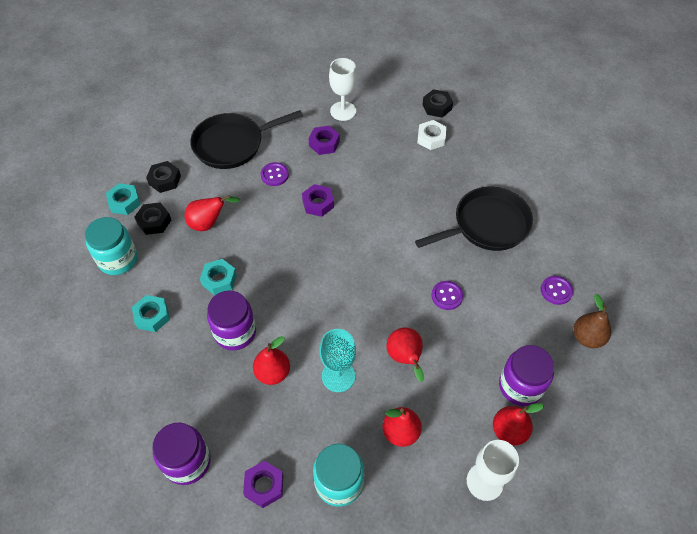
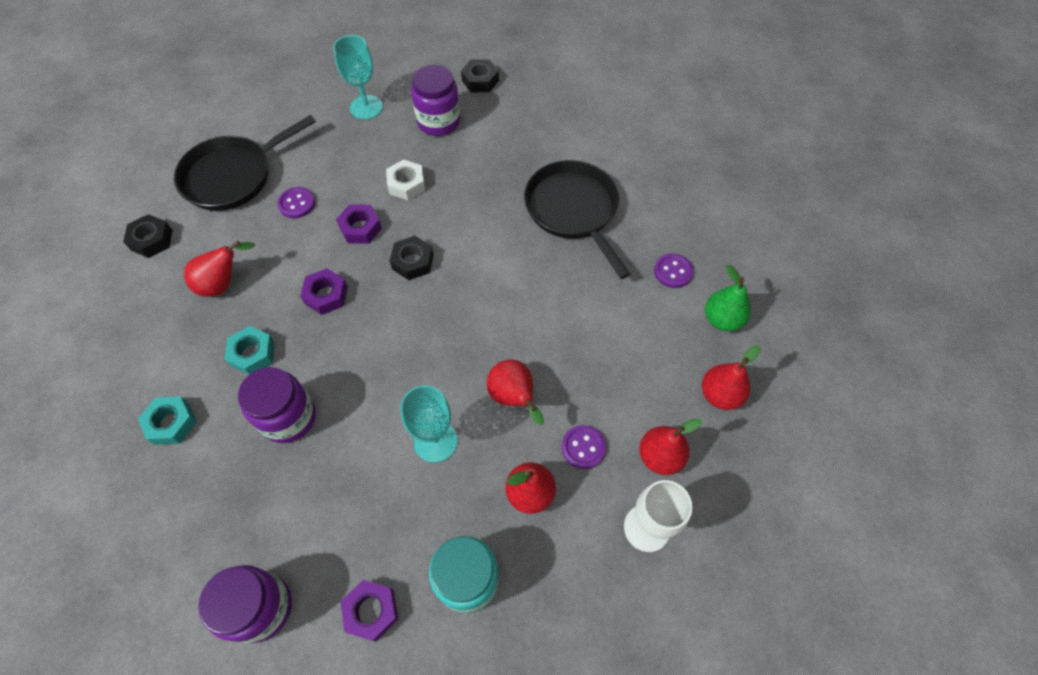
camera: 15 degrees left, 5 degrees up
turquoise jar [85,217,138,275] -> none
turquoise nut [106,183,141,215] -> none
black nut [134,203,171,235] -> black nut moved to [390,236,434,280]
red pear [253,336,290,385] -> red pear moved to [702,345,761,410]
purple nut [309,126,340,155] -> purple nut moved to [300,269,348,315]
white goblet [329,58,357,121] -> turquoise goblet [333,35,383,120]
black pan [415,187,533,251] -> black pan turned 75 degrees counterclockwise [524,160,630,279]
white nut [417,120,446,150] -> white nut moved to [386,159,425,200]
purple button [431,281,463,310] -> purple button moved to [562,425,606,469]
purple jar [499,345,554,406] -> purple jar moved to [411,65,460,136]
brown pear [574,294,611,348] -> green pear [705,265,751,331]

